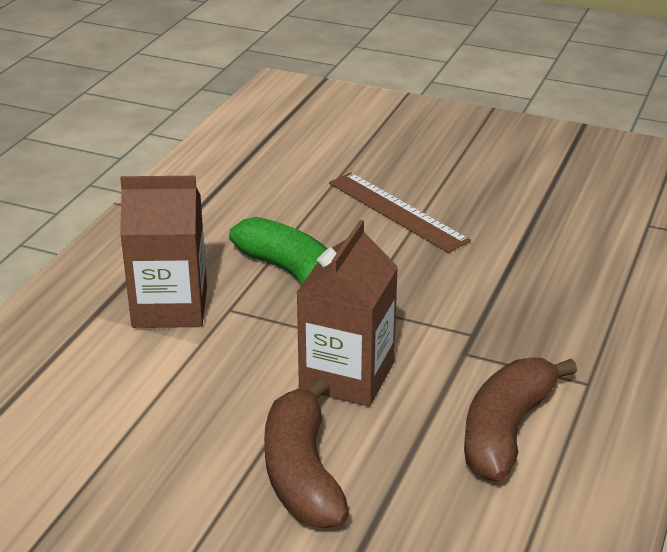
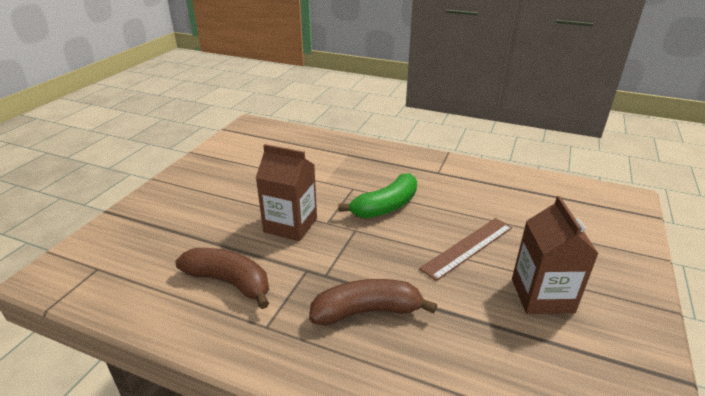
camera: 90 degrees right, 0 degrees up
brown carton [120,176,207,328] -> brown carton moved to [512,196,599,314]
brown banana [264,378,349,528] -> brown banana moved to [309,279,437,325]

